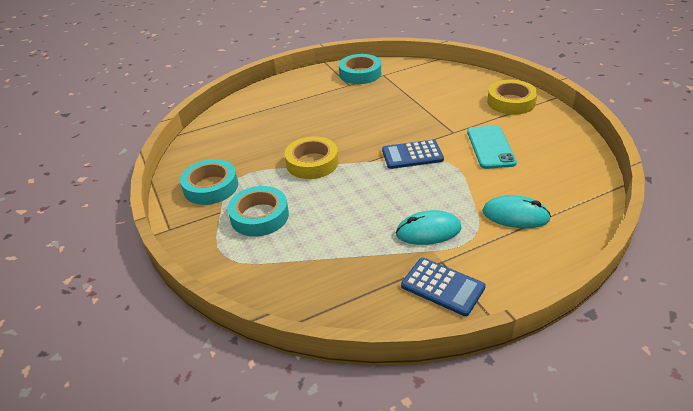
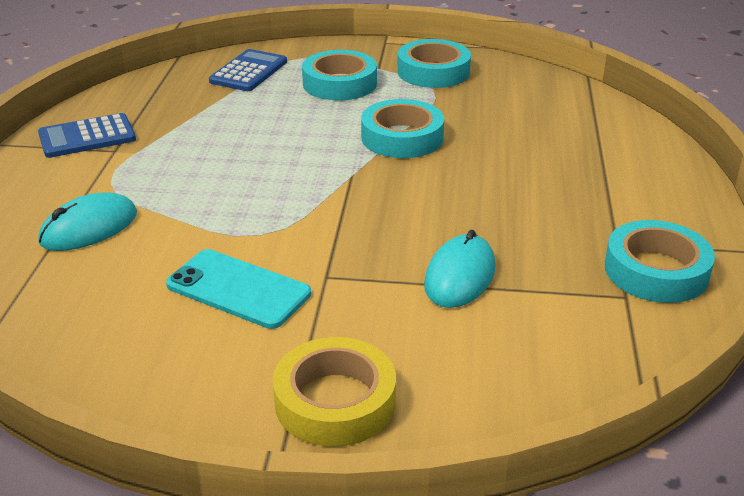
camera: 120 degrees right, 5 degrees down
yellow tape [285,136,338,179] -> turquoise tape [361,99,444,158]
blue calculator [382,140,444,169] -> blue calculator moved to [209,49,287,91]
turquoise mouse [396,210,462,245] -> turquoise mouse moved to [424,230,496,308]

